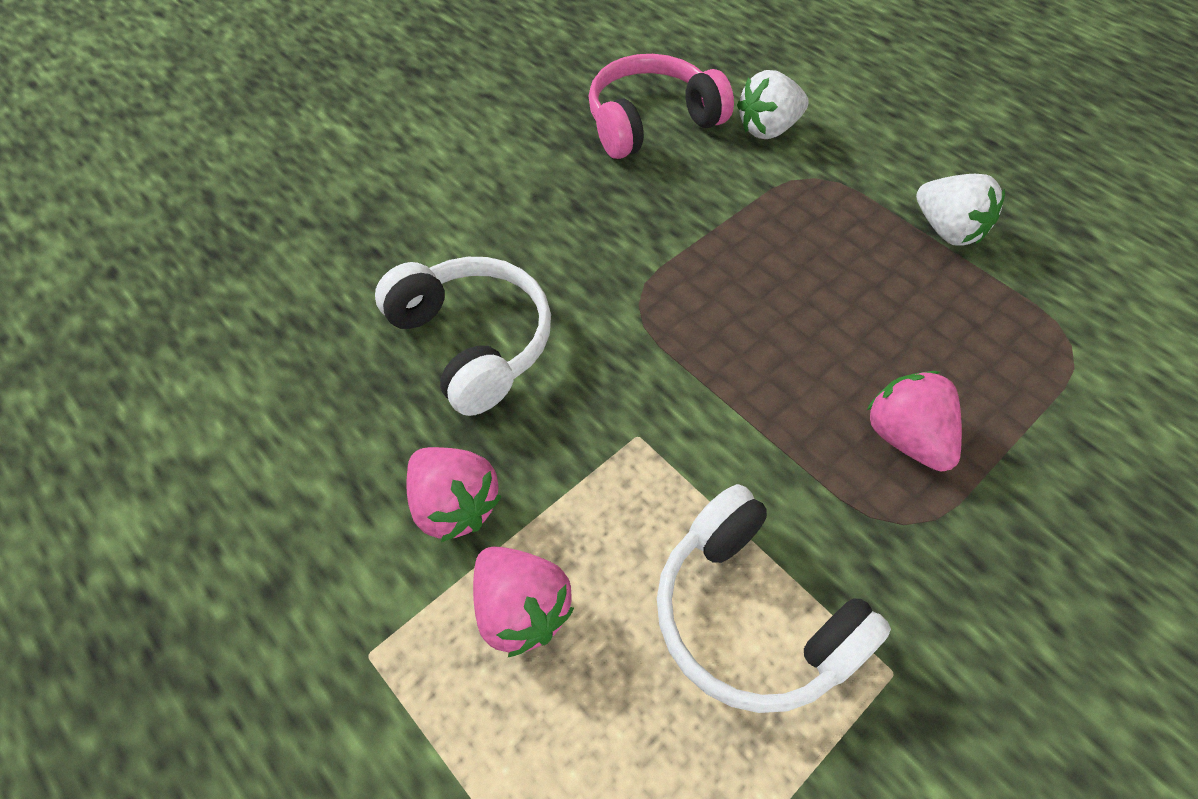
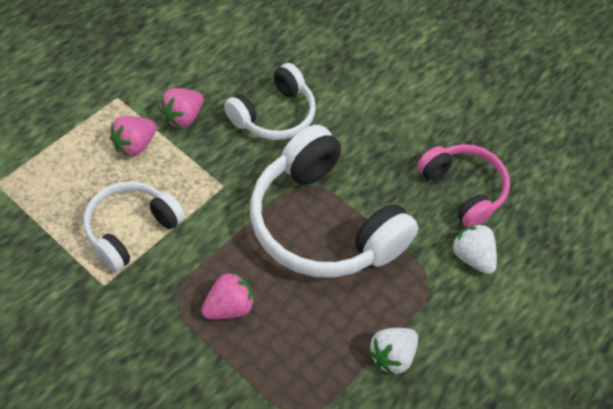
camera: 80 degrees right, 0 degrees up
none -> white headphones [250,125,418,278]

